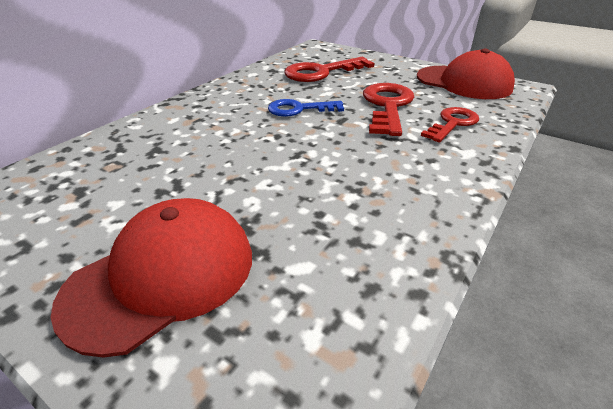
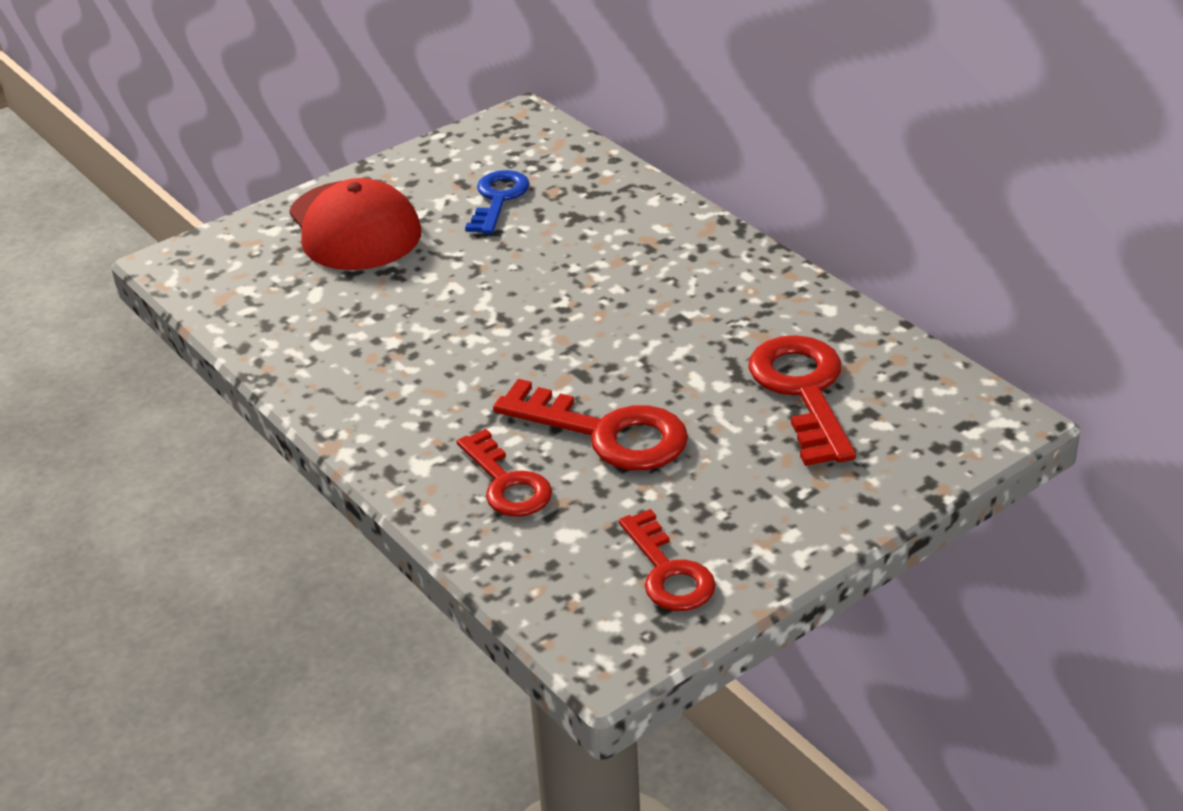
camera: 110 degrees right, 0 degrees up
blue key [268,99,344,117] -> blue key moved to [465,170,530,234]
red cap [417,48,515,99] -> red key [619,509,716,611]

